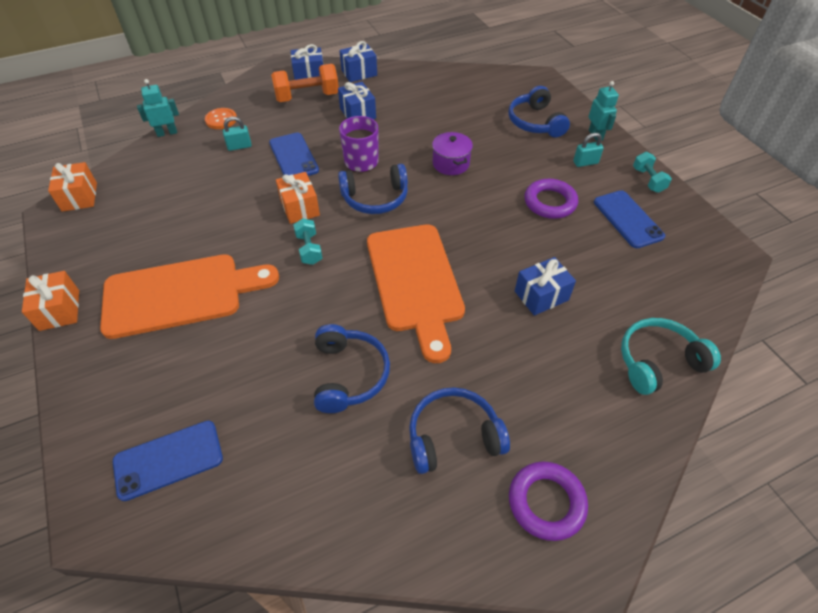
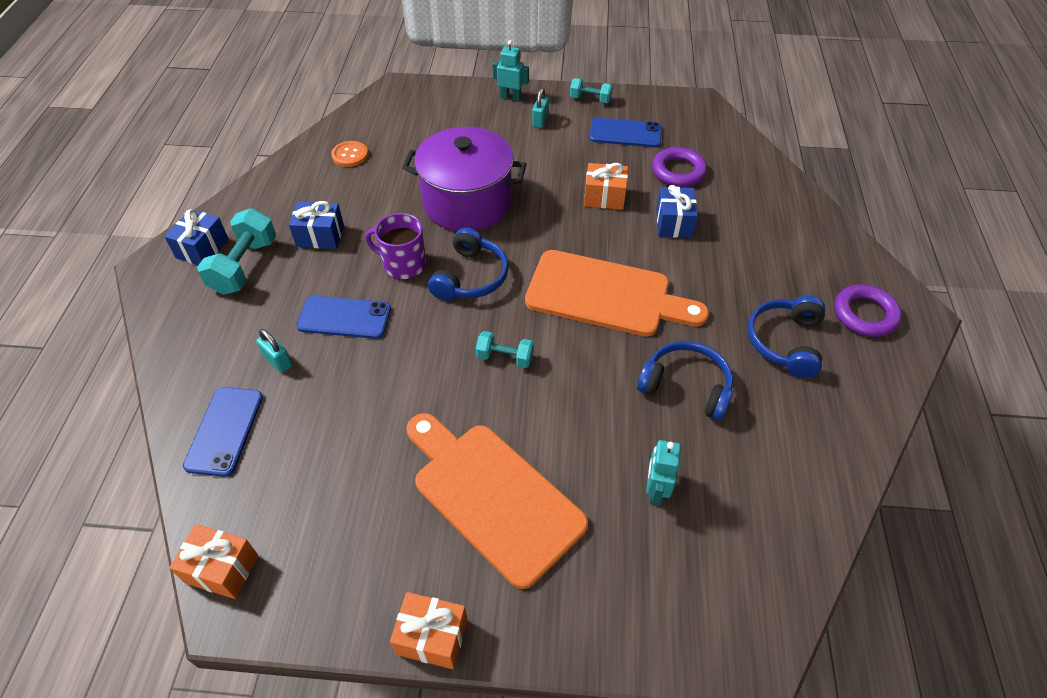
camera: 60 degrees left, 0 degrees up
orange cutting board [100,254,279,339] -> orange cutting board turned 60 degrees counterclockwise [406,413,588,589]
blue phone [113,421,223,501] -> blue phone moved to [183,387,263,477]
turquoise robot [137,79,179,137] -> turquoise robot moved to [646,440,681,506]
orange button [205,108,237,129] -> orange button moved to [331,141,368,167]
turquoise padlock [223,117,252,151] -> turquoise padlock turned 60 degrees counterclockwise [256,329,292,373]
orange dumbbell [271,64,339,102] -> turquoise dumbbell [197,208,276,295]
orange gift [276,172,320,224] -> orange gift moved to [584,163,628,210]
blue gift [339,41,377,82] -> none
purple pot [432,132,473,175] -> purple pot [402,127,526,231], size x2.10
blue headphones [508,86,570,137] -> none
purple ring [524,179,578,219] -> purple ring moved to [652,147,707,187]
turquoise headphones [621,318,721,395] -> none

